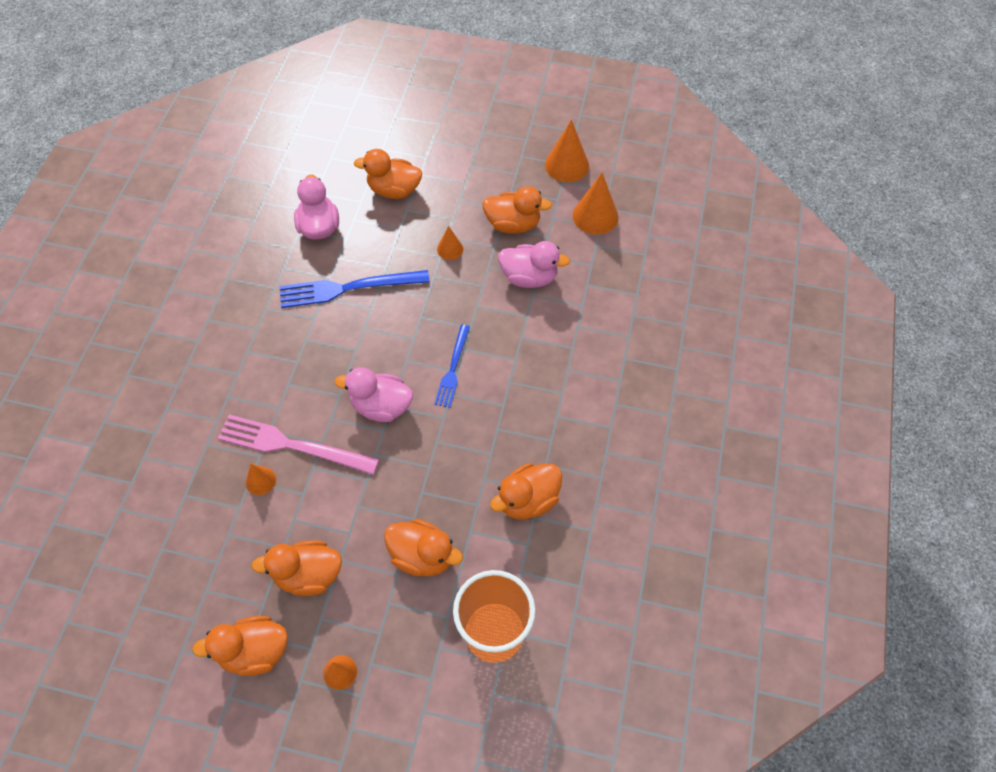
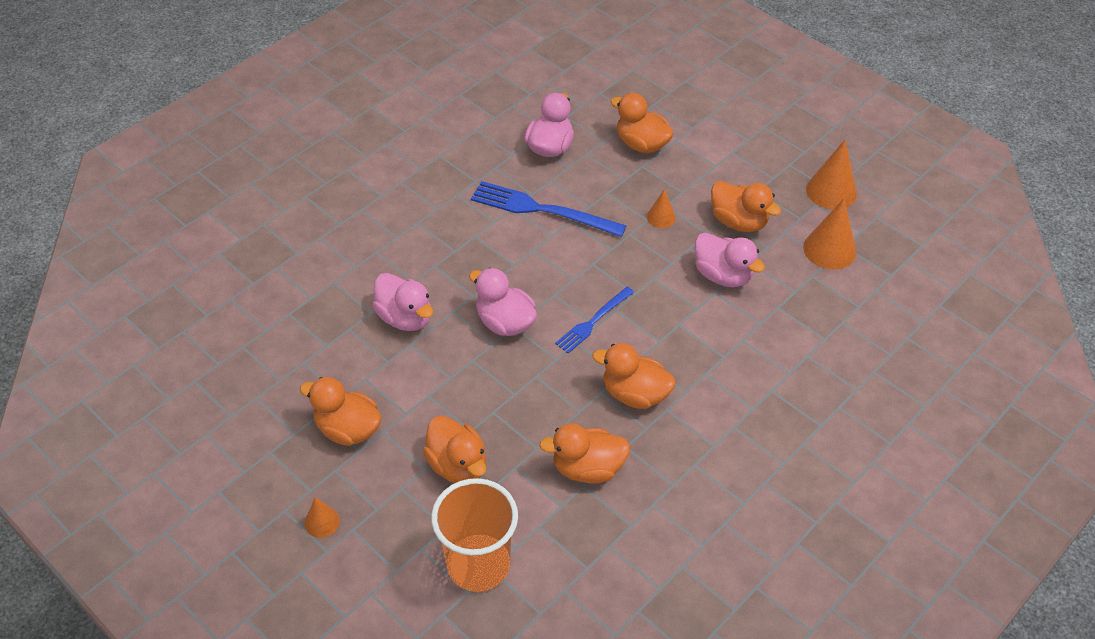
camera: 30 degrees right, 10 degrees down
orange duck [192,616,288,676] -> orange duck moved to [592,343,675,409]
pink fork [218,415,379,475] -> pink duck [372,273,433,331]
orange cone [246,464,276,495] -> none

